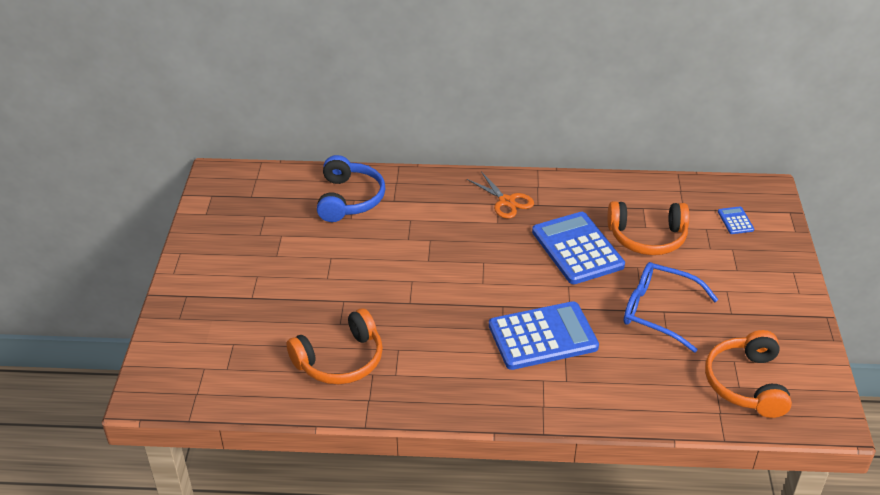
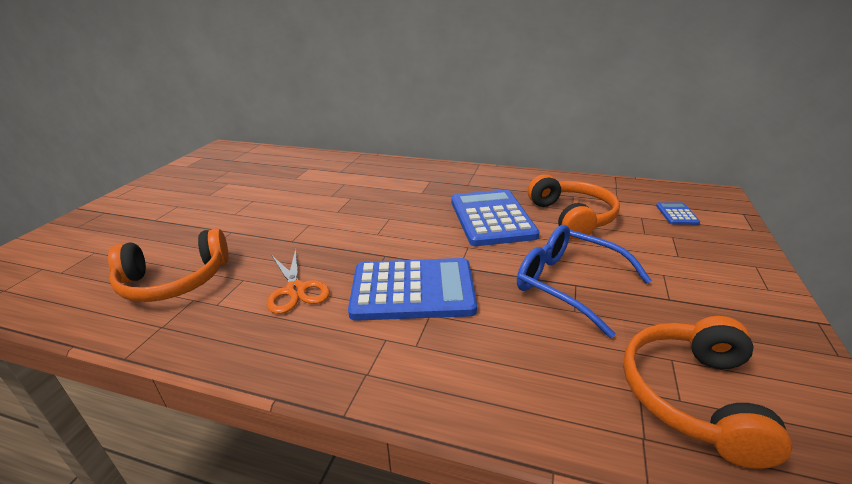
camera: 15 degrees right, 10 degrees down
blue headphones [317,155,385,222] -> none
orange scissors [467,171,534,219] -> orange scissors moved to [267,249,330,314]
orange headphones [608,201,689,255] -> orange headphones turned 120 degrees counterclockwise [528,174,620,240]

